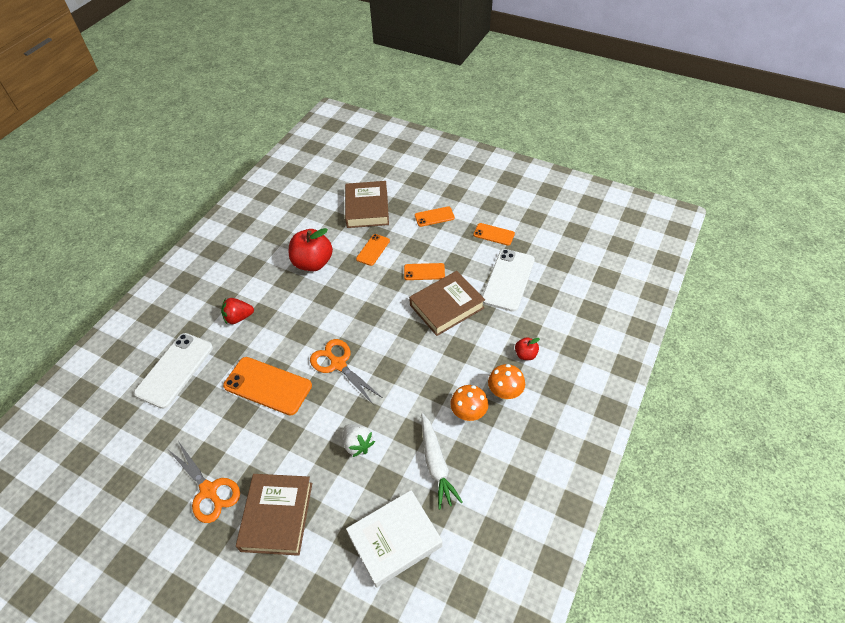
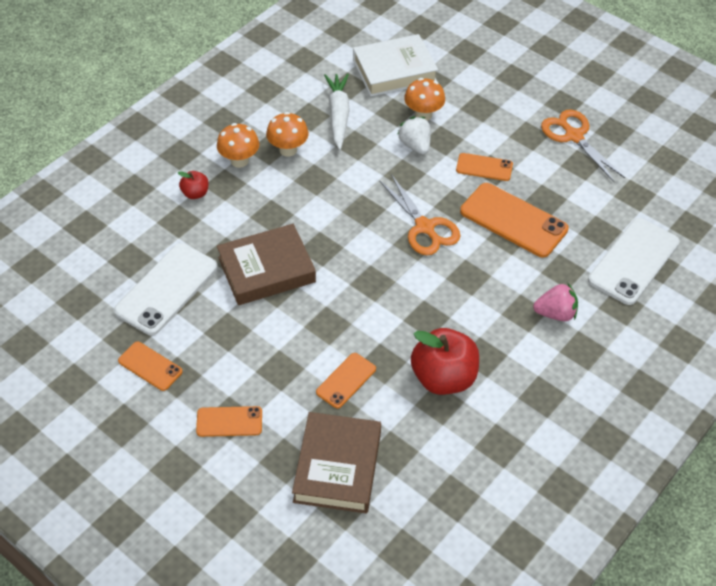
camera: 170 degrees left, 0 degrees up
red strawberry [221,298,254,324] -> pink strawberry [533,283,578,321]
brown book [236,474,312,556] -> none
orange phone [404,263,445,280] -> orange phone moved to [456,153,513,181]
none -> orange mushroom [404,78,445,121]

